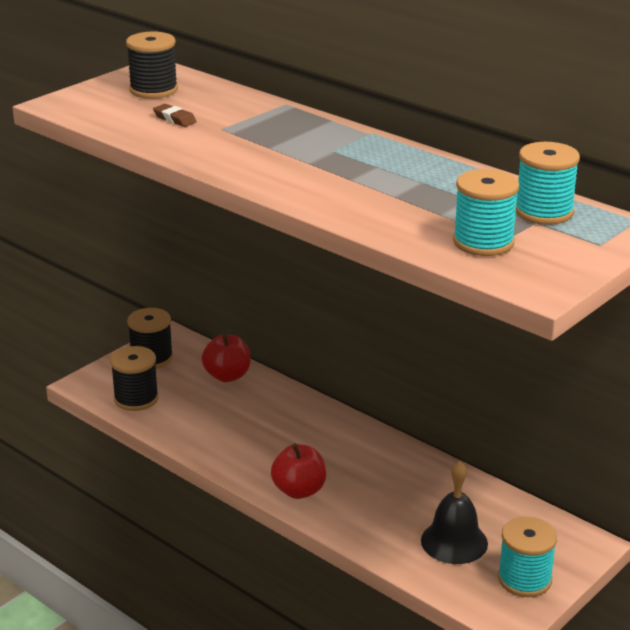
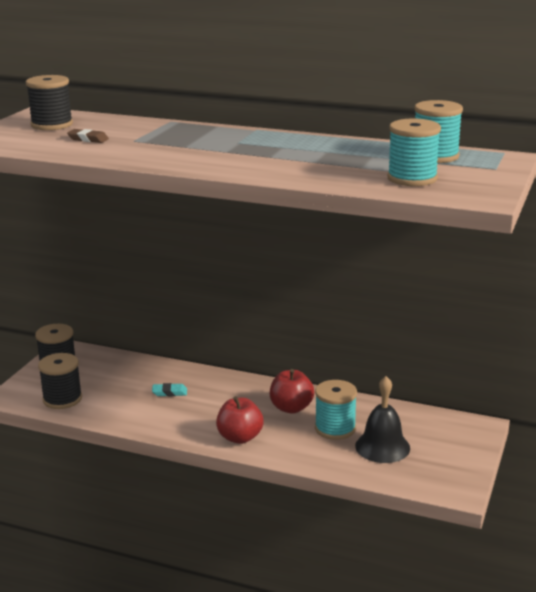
camera: 20 degrees left, 5 degrees down
red apple [202,334,251,382] -> red apple moved to [270,369,314,413]
turquoise spool [498,517,557,597] -> turquoise spool moved to [315,380,357,440]
none -> turquoise eraser [152,383,187,396]

